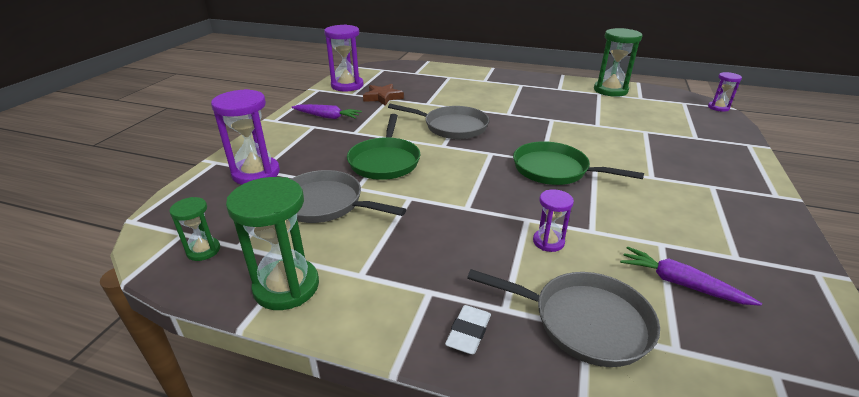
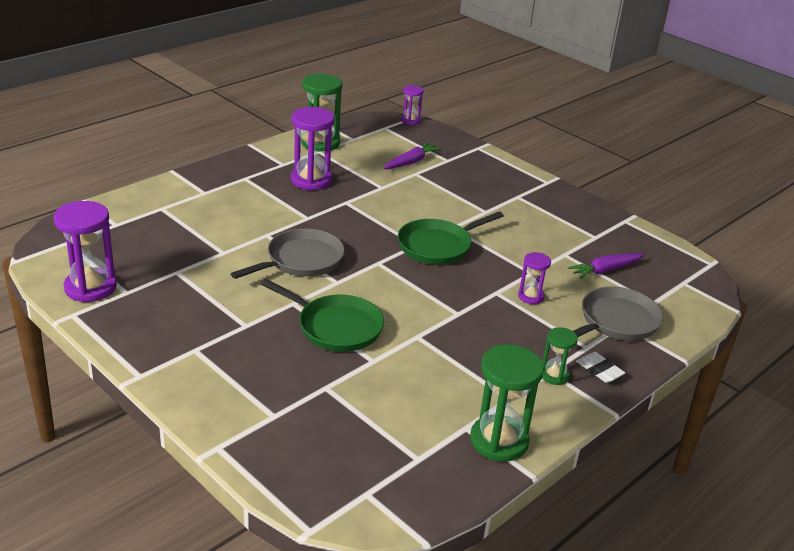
camera: 65 degrees left, 0 degrees up
green hourglass [169,197,220,261] -> green hourglass moved to [542,327,578,385]
purple hourglass [211,89,280,185] -> purple hourglass moved to [291,107,335,191]
grey pan [291,170,406,223] -> none
purple carrot [292,104,362,119] -> purple carrot moved to [383,142,442,170]
brown star [363,84,404,106] -> none

